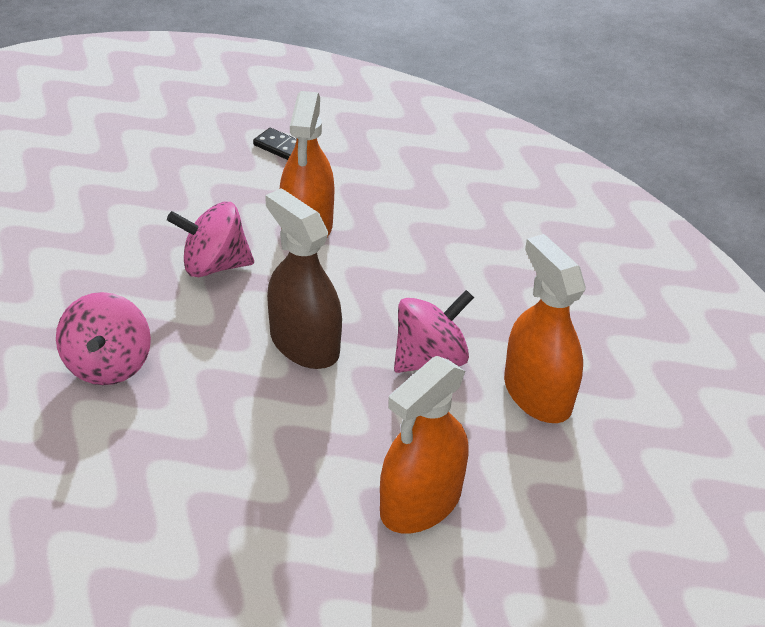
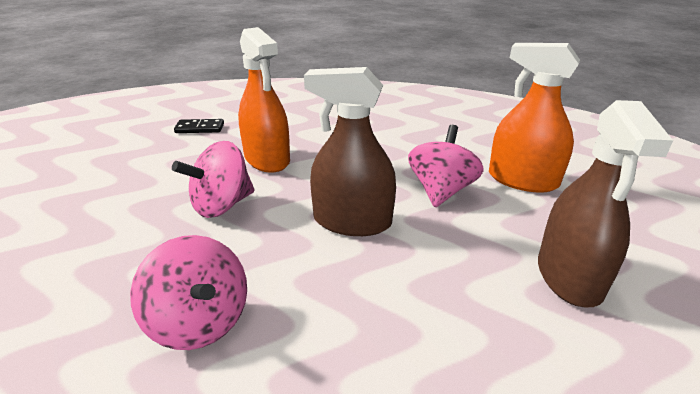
camera: 35 degrees left, 10 degrees down
orange spray bottle [380,356,468,534] -> brown spray bottle [538,100,673,308]

